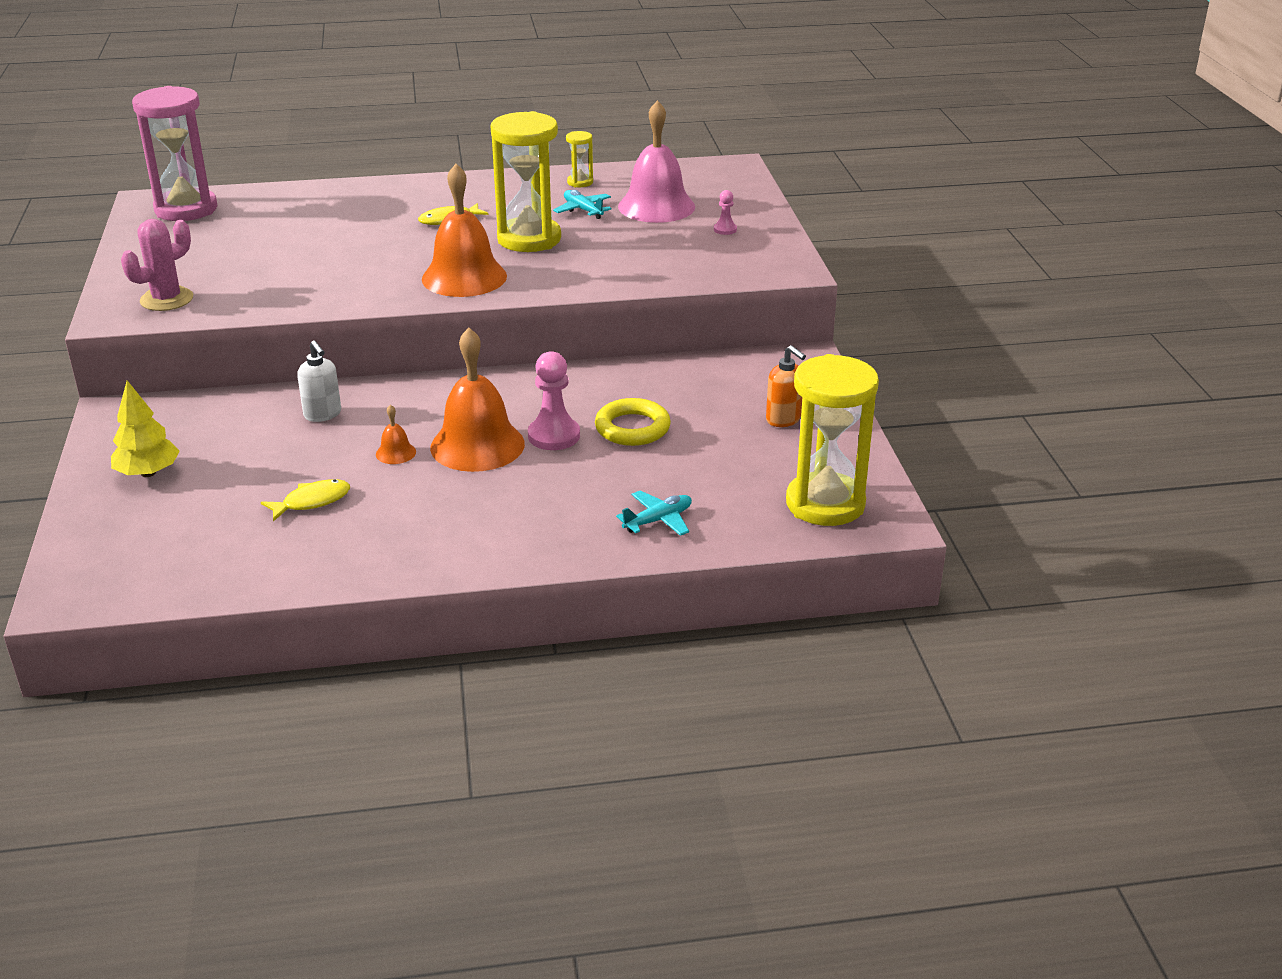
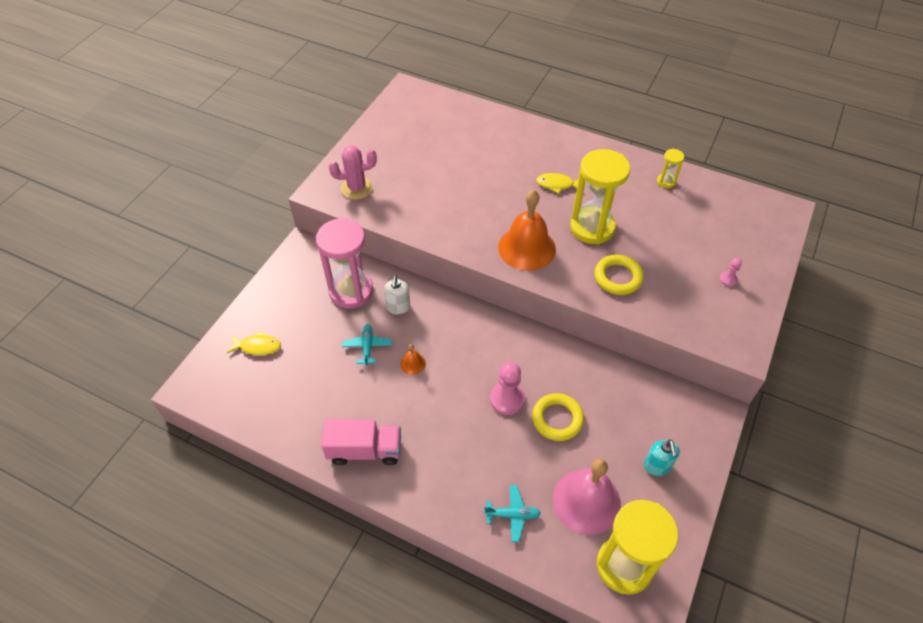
camera: 35 degrees right, 20 degrees up
yellow tree [111,381,180,477] -> none
pink hourglass [132,86,217,221] -> pink hourglass moved to [316,218,373,309]
yellow fish [261,479,350,521] -> yellow fish moved to [227,331,281,355]
orange bell [430,328,525,472] -> none
turquoise plane [553,190,612,219] -> turquoise plane moved to [342,324,392,366]
pink bell [618,100,695,223] -> pink bell moved to [553,459,621,535]
orange soap dispenser [766,345,806,427] -> turquoise soap dispenser [644,439,680,476]
none -> pink truck [321,419,401,465]
none -> yellow ring [594,255,644,295]

